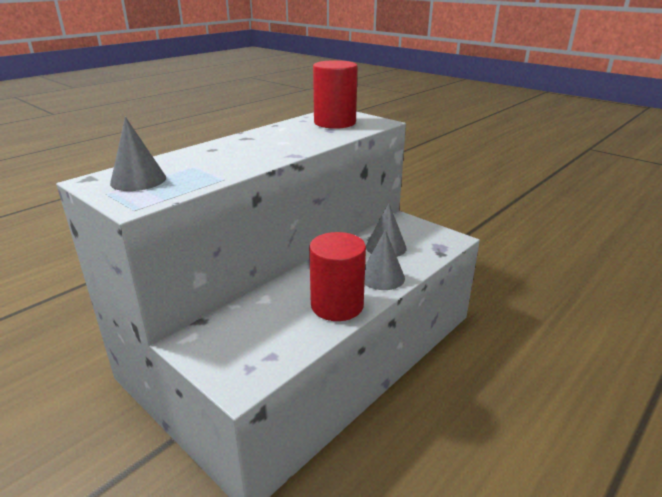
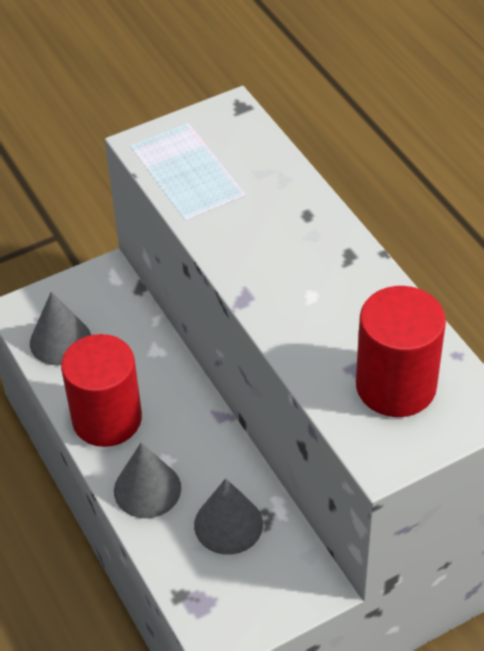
camera: 110 degrees right, 20 degrees up
grey cone [110,117,166,191] -> grey cone moved to [30,292,91,365]

